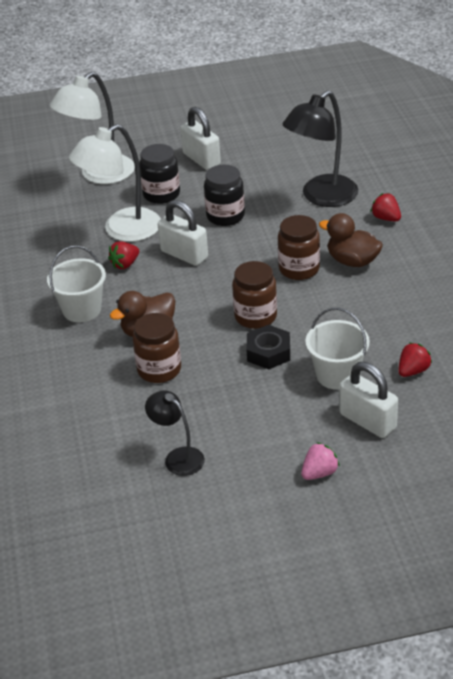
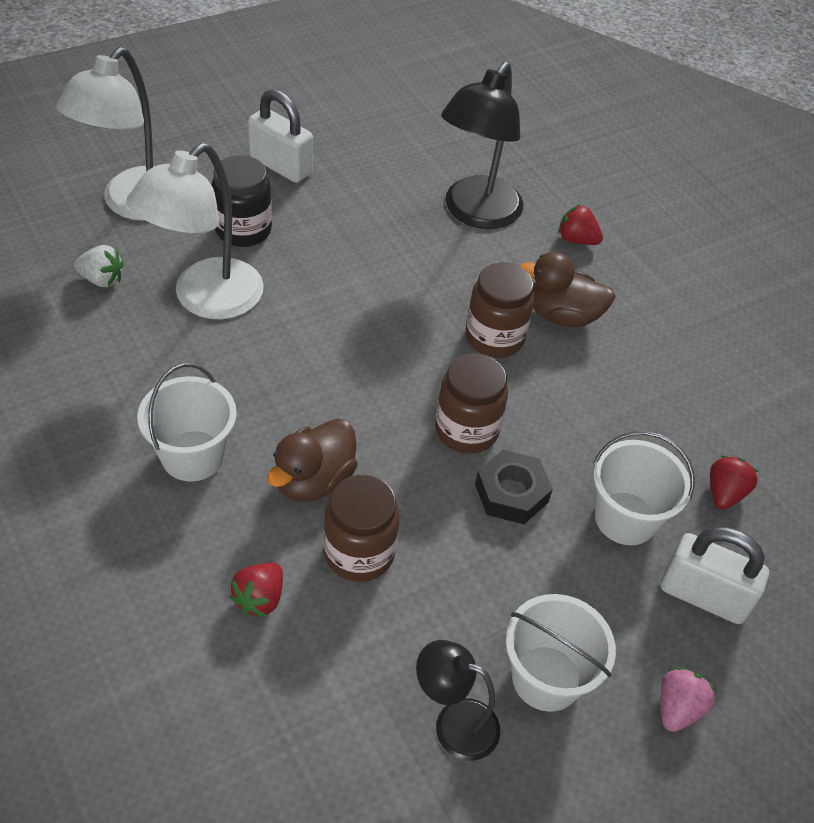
camera: 25 degrees left, 10 degrees up
red strawberry [108,241,139,269] -> red strawberry moved to [229,563,283,617]
white padlock [158,200,208,266] -> none
black jar [204,165,245,226] -> none
none -> white strawberry [74,245,124,287]
none -> white bucket [505,594,616,712]

